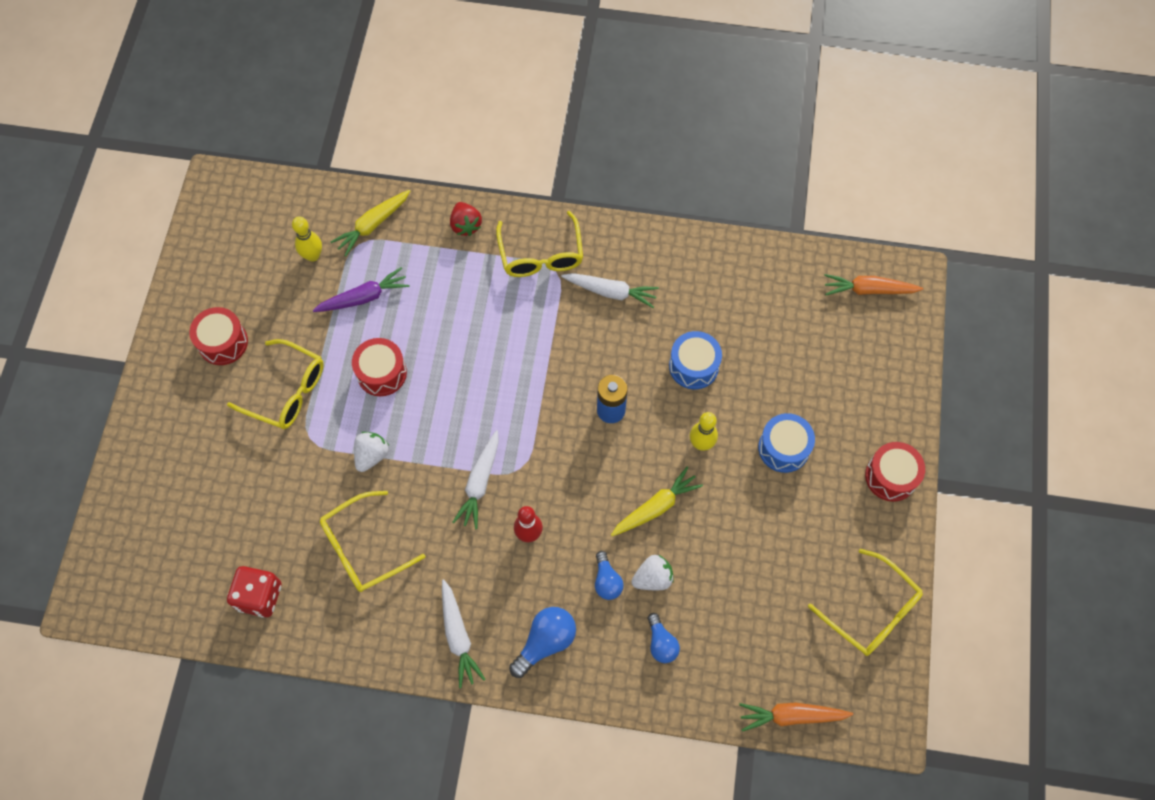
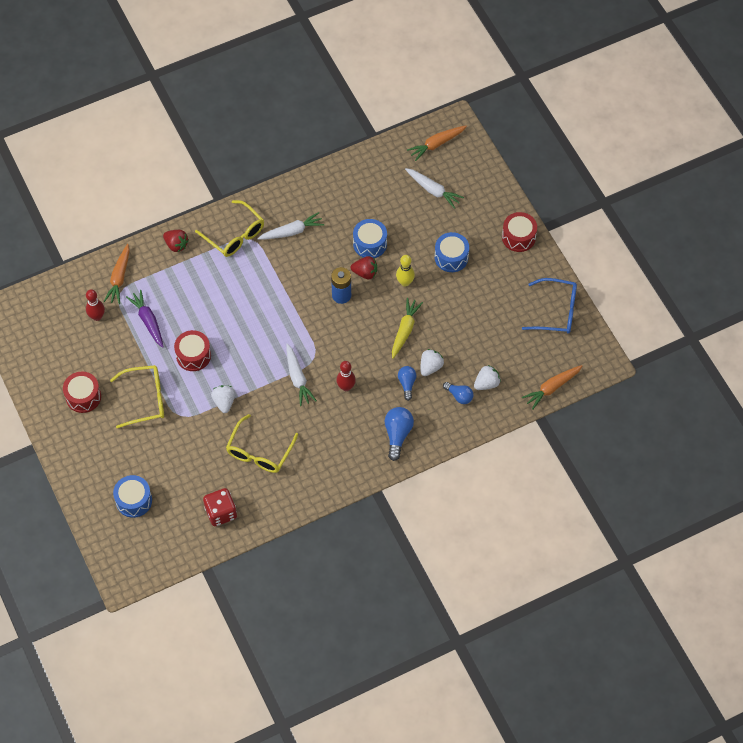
camera: 35 degrees left, 5 degrees down
yellow bowling pin [292,216,322,262] -> red bowling pin [86,289,105,321]
purple carrot [313,267,410,312] -> purple carrot turned 60 degrees counterclockwise [126,290,164,348]
yellow carrot [331,190,410,256] -> orange carrot [103,244,130,304]
white carrot [442,579,486,688] -> white carrot moved to [405,168,464,209]
blue light bulb [595,551,624,600] -> blue light bulb turned 135 degrees counterclockwise [398,366,416,401]
yellow glasses [808,549,923,656] -> blue glasses [522,278,577,334]
none -> blue drum [113,475,152,518]
none -> red strawberry [351,256,377,279]
none -> white strawberry [474,365,501,390]

